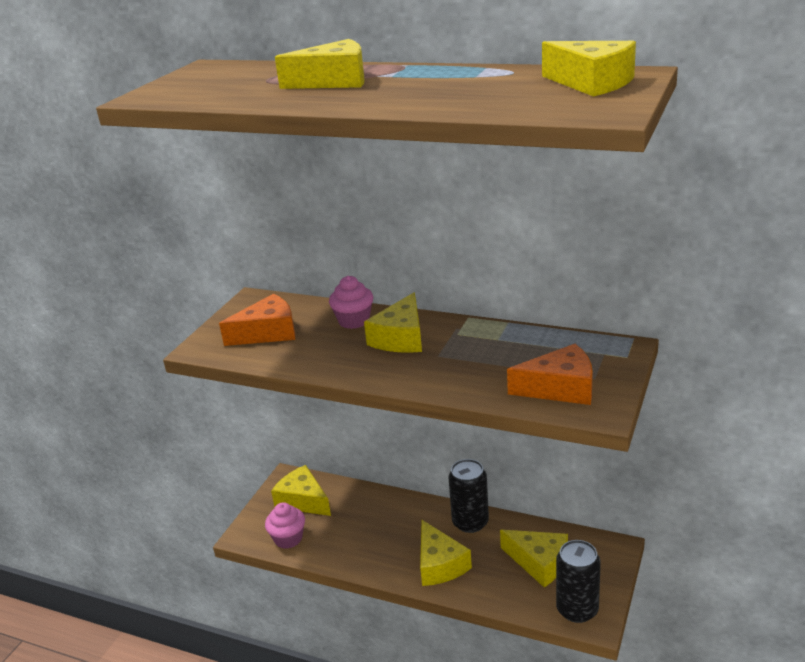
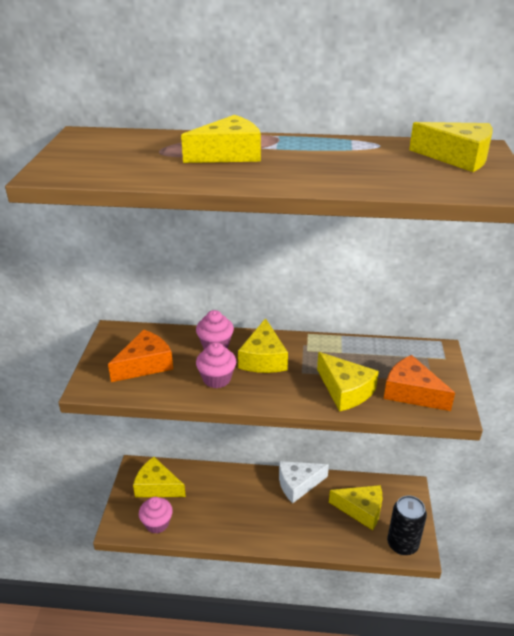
camera: 20 degrees left, 5 degrees up
yellow cheese [420,520,472,586] -> yellow cheese moved to [317,352,379,411]
black can [449,459,489,533] -> white cheese [279,461,329,503]
orange cheese [507,344,593,405] -> orange cheese turned 120 degrees counterclockwise [384,355,455,411]
none -> pink cupcake [196,342,236,388]

